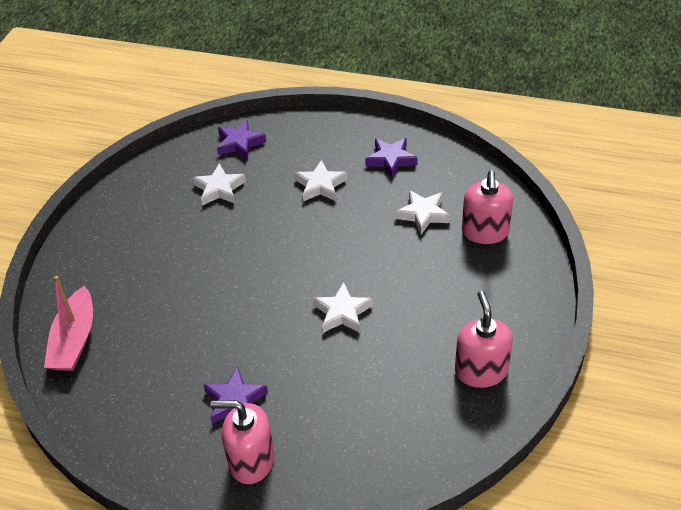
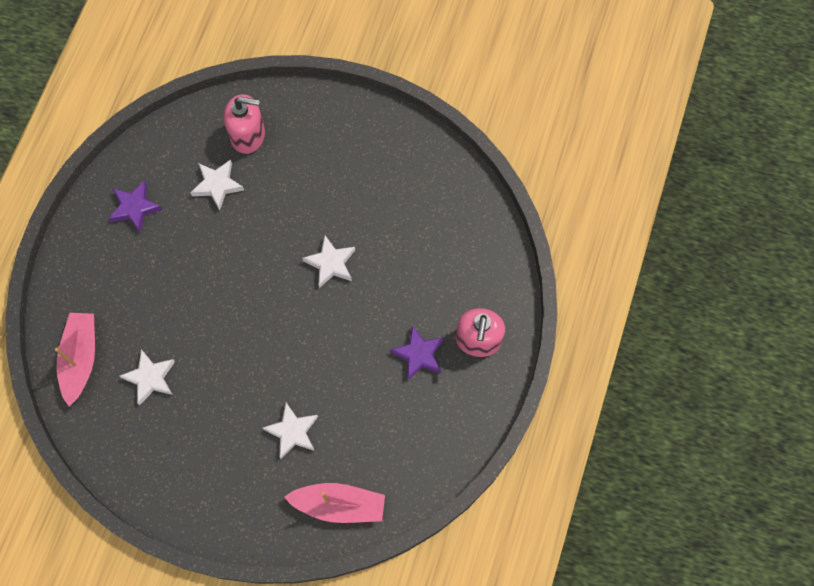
camera: 90 degrees left, 25 degrees up
purple star [217,120,266,160] -> pink boat [55,313,95,407]
white star [294,160,347,201] -> white star moved to [263,403,318,459]
pink soap dispenser [455,291,513,388] -> none

